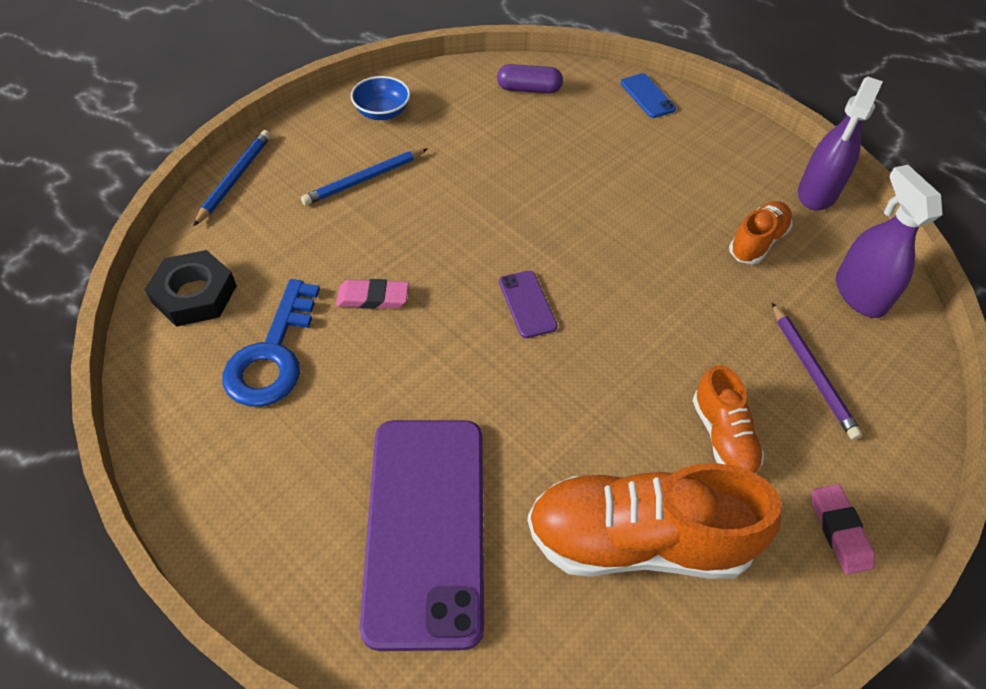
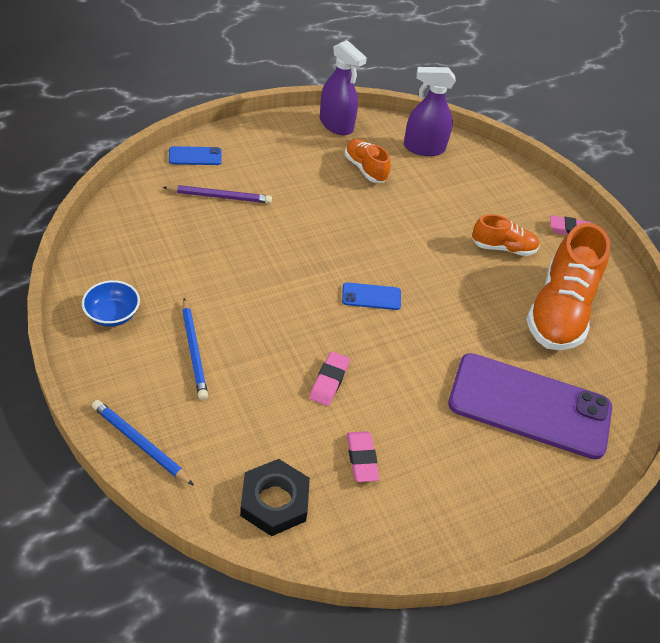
camera: 75 degrees left, 5 degrees down
blue key [222,279,320,407] -> pink eraser [347,431,380,482]
purple capsule [497,64,563,94] -> none
purple phone [499,271,558,338] -> blue phone [342,282,401,310]
purple pencil [772,303,863,440] -> purple pencil moved to [162,185,272,203]

